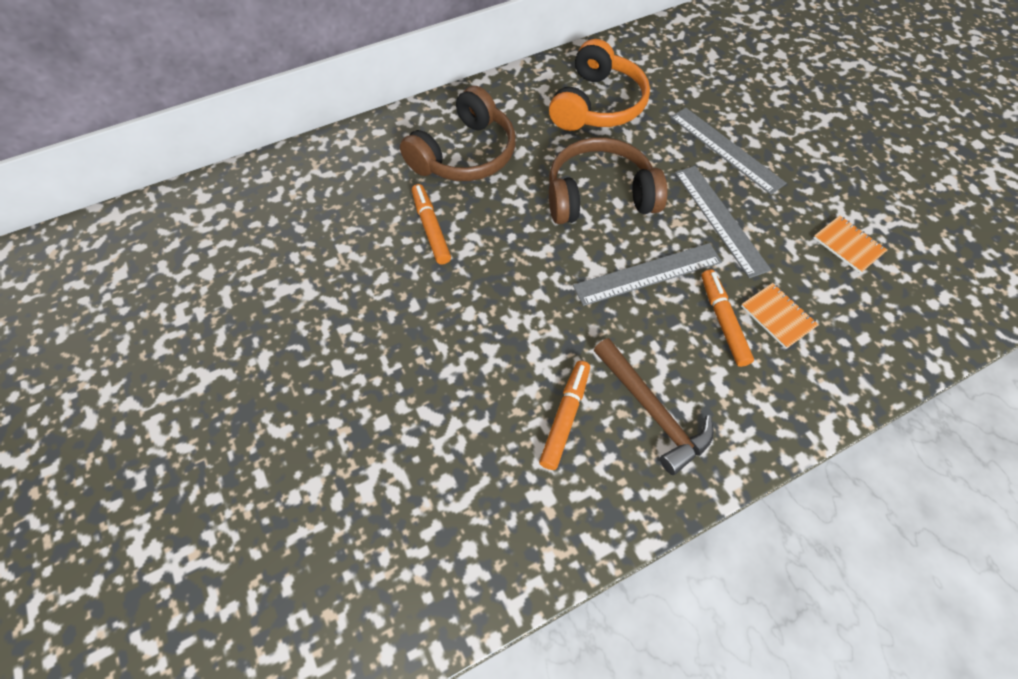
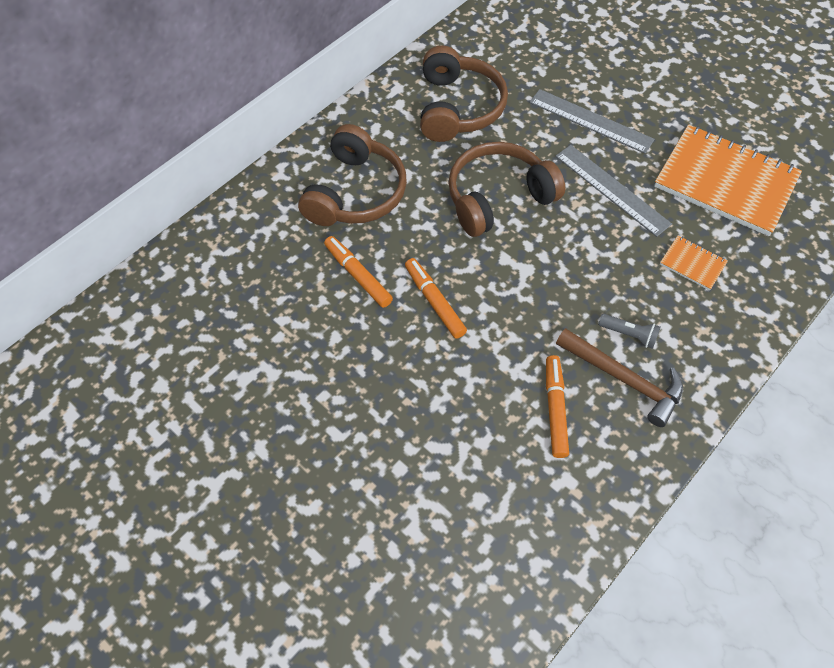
camera: 20 degrees left, 0 degrees up
orange headphones [549,39,650,131] -> brown headphones [420,45,508,142]
grey ruler [573,243,722,306] -> none
orange marker [701,269,754,367] -> orange marker moved to [405,258,467,339]
orange notebook [814,215,887,273] -> orange notebook [654,124,802,236], size x2.33
none -> grey flashlight [598,314,661,349]

